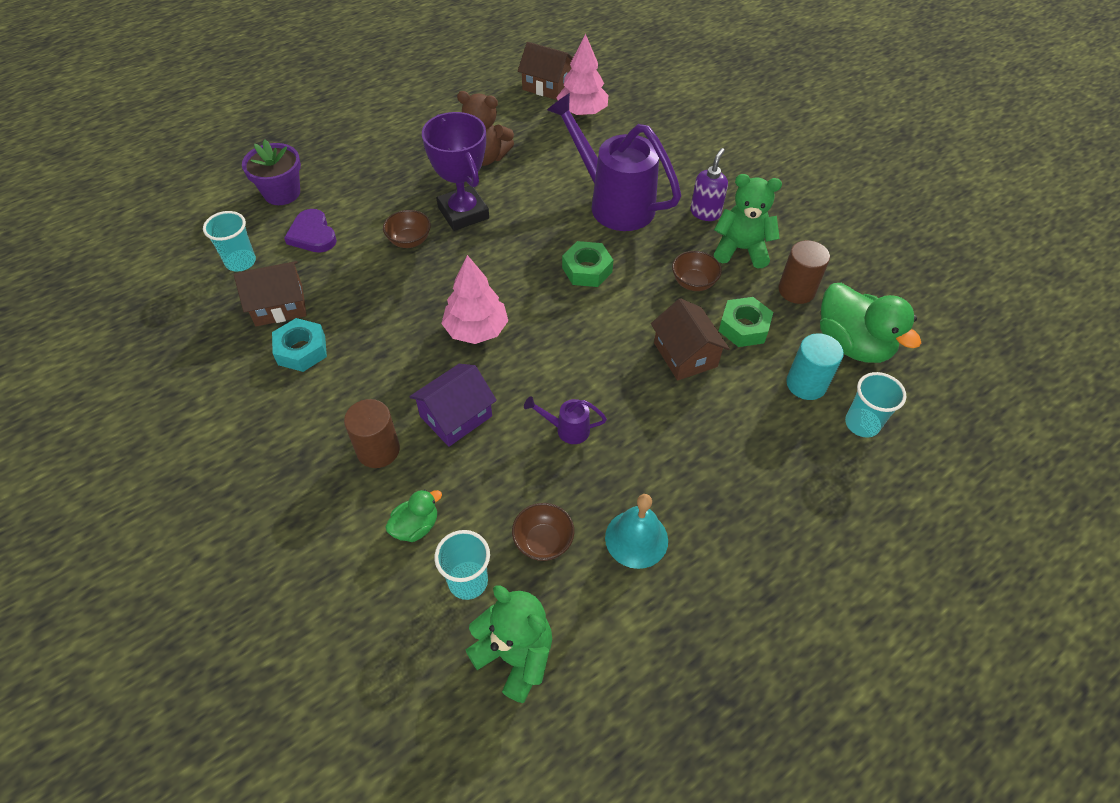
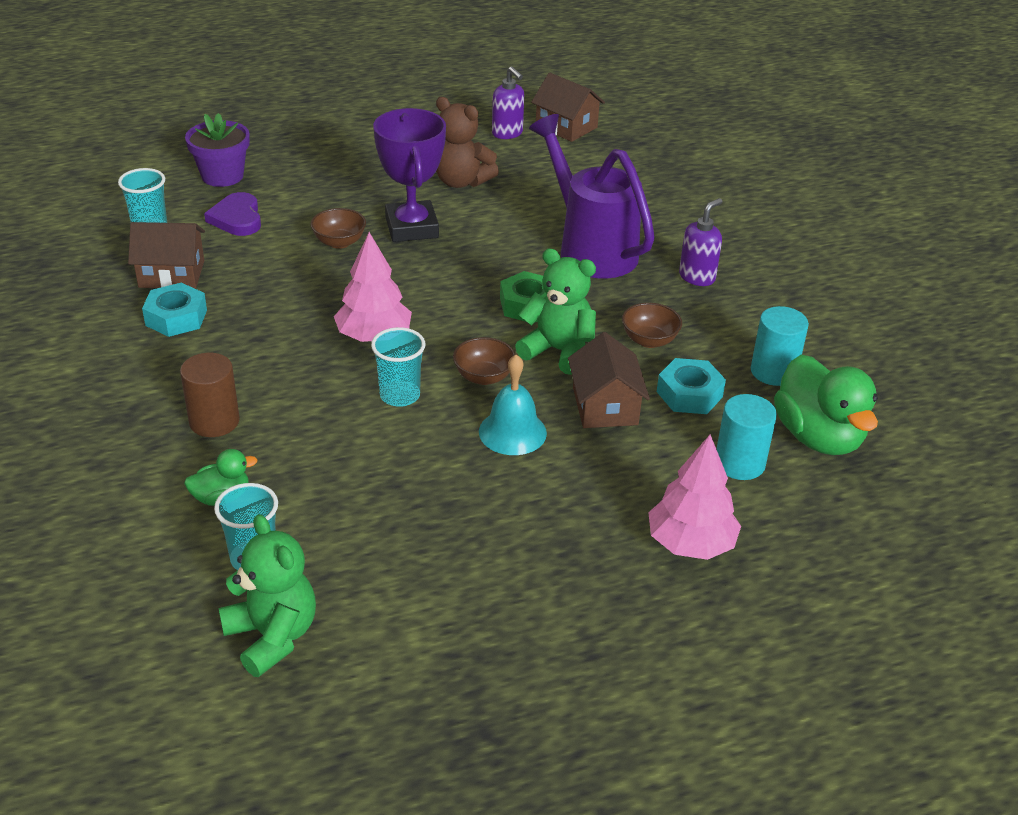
camera: 15 degrees right, 15 degrees down
purple house [409,364,497,447] -> none
brown bowl [512,503,574,561] -> brown bowl moved to [453,337,515,385]
purple watering can [524,396,607,444] -> none
pink tree [556,34,608,116] -> pink tree moved to [648,435,741,560]
turquoise bell [605,494,668,569] -> turquoise bell moved to [479,354,547,455]
green teddy bear [714,174,782,268] -> green teddy bear moved to [515,248,596,375]
green nut [719,297,773,347] -> turquoise nut [657,358,726,414]
brown cylinder [779,240,830,304] -> turquoise cylinder [751,306,809,386]
turquoise cup [845,372,907,437] -> turquoise cup moved to [371,327,426,407]
none -> purple soap dispenser [492,67,524,139]

